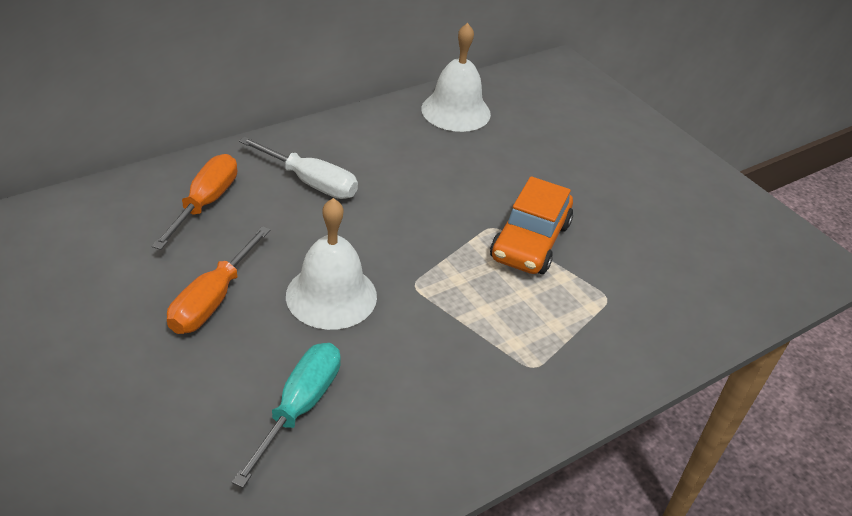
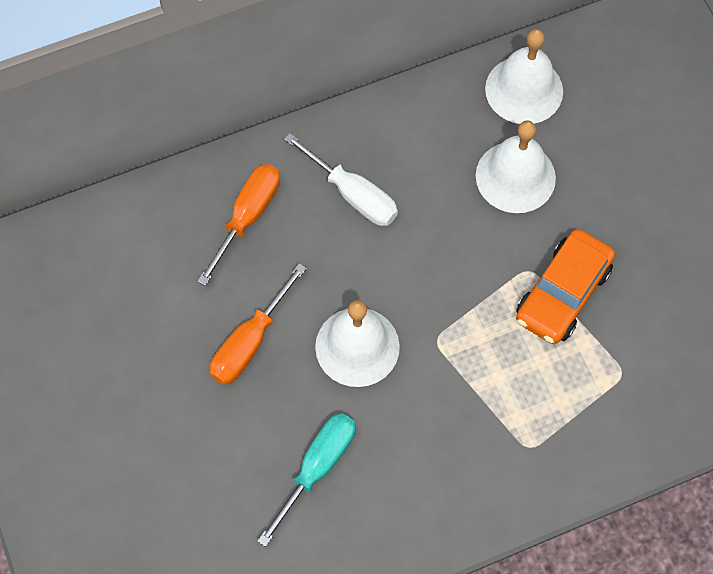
camera: 15 degrees right, 25 degrees up
none -> white bell [476,120,556,213]

